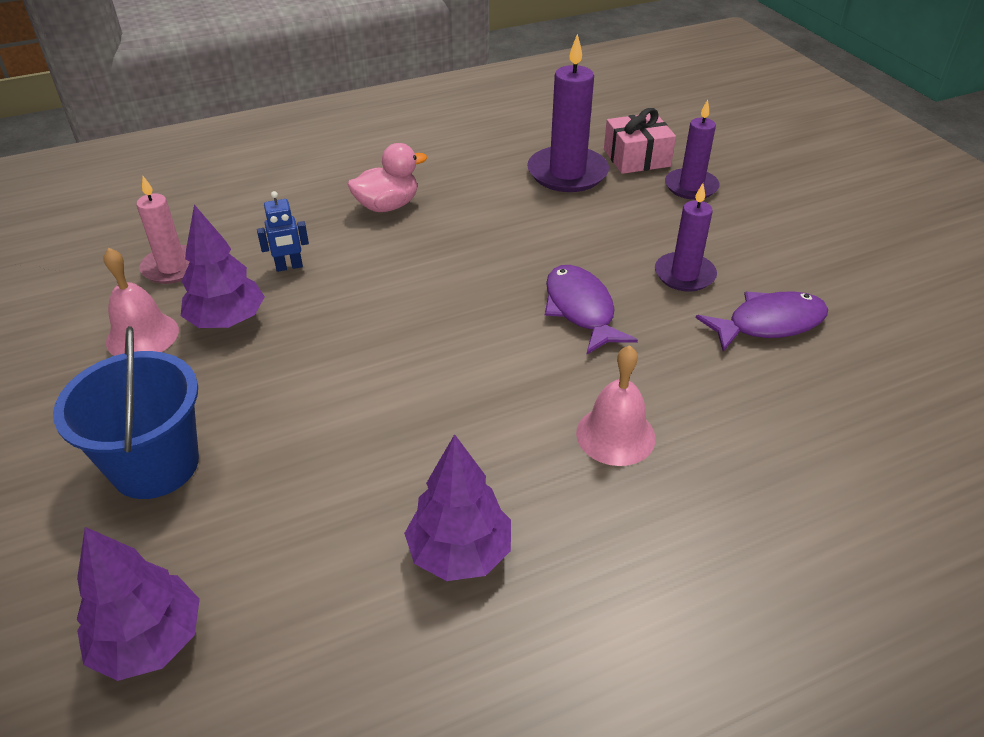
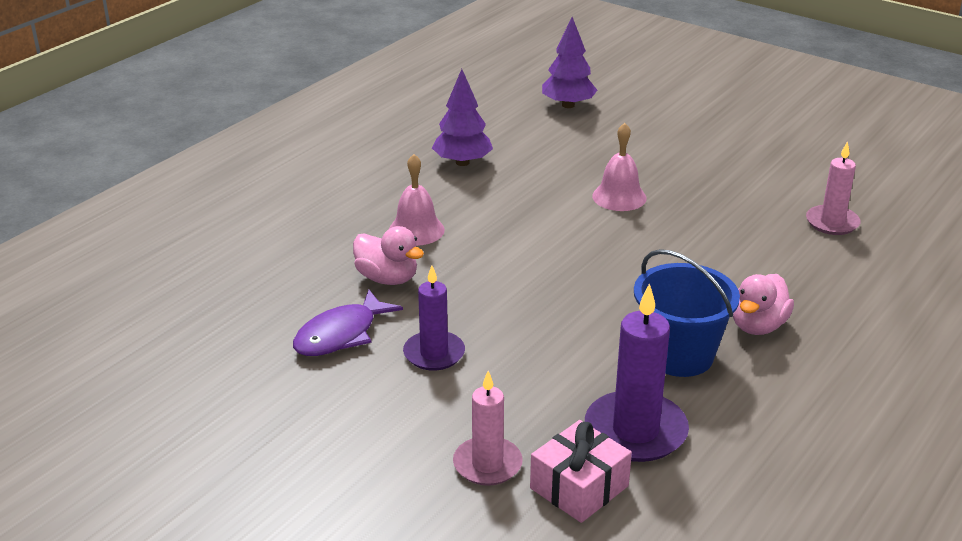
camera: 150 degrees right, 10 degrees down
blue bucket [53,326,199,499] -> blue bucket moved to [634,249,740,377]
pink bell [103,248,179,356] -> pink bell moved to [592,123,646,211]
purple tree [181,205,265,328] -> none
blue robot [257,191,309,272] -> none
purple fish [545,265,638,354] -> none
purple candle [665,100,720,200] -> pink candle [453,371,523,486]
none -> pink duck [353,226,424,285]

